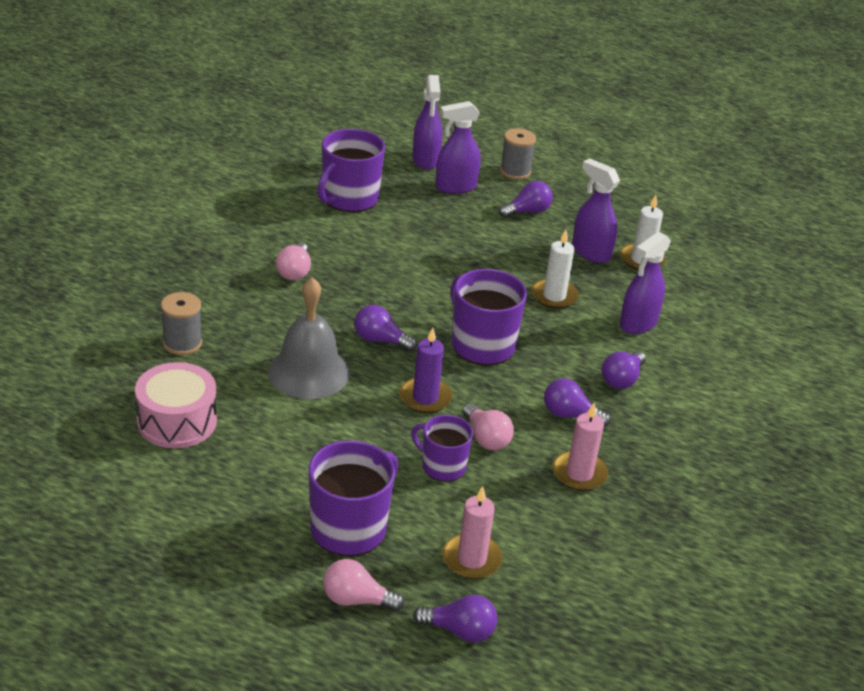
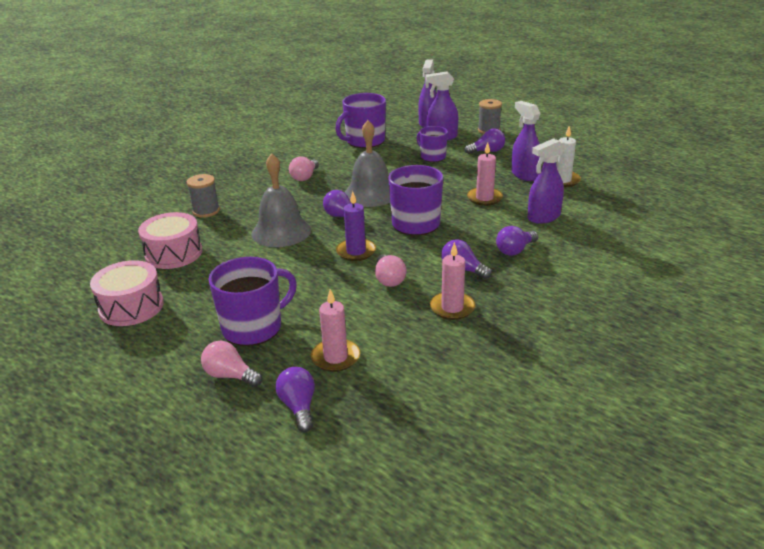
camera: 20 degrees right, 5 degrees down
purple mug [411,415,473,482] -> purple mug moved to [416,126,448,162]
purple light bulb [413,595,497,642] -> purple light bulb turned 135 degrees counterclockwise [275,367,315,432]
white candle [531,229,579,309] -> pink candle [467,142,503,206]
none -> pink drum [90,260,164,326]
none -> grey bell [345,120,390,207]

